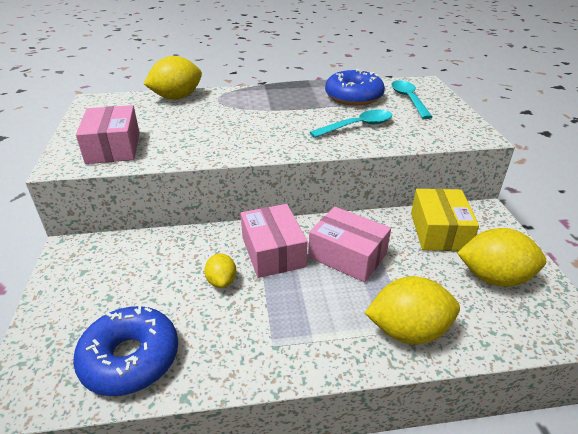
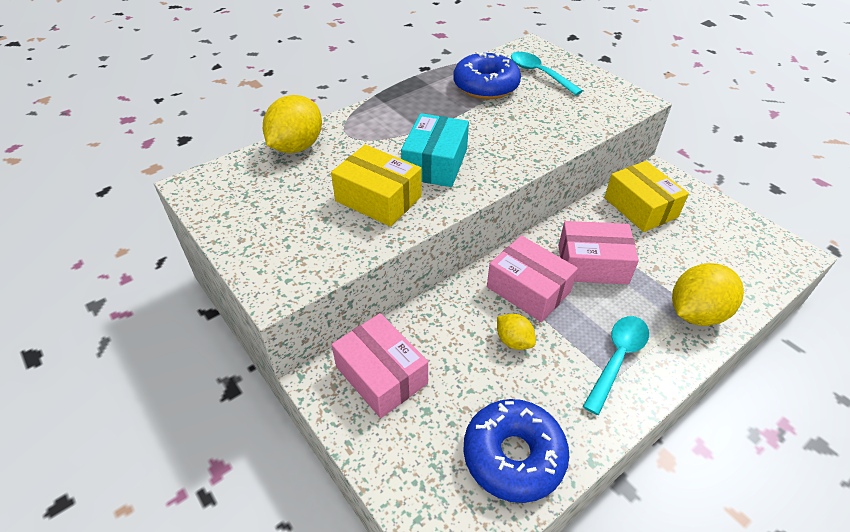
camera: 30 degrees left, 10 degrees up
pink box [76,105,140,164] -> pink box moved to [332,313,428,418]
turquoise spoon [310,110,392,138] -> turquoise spoon moved to [583,316,649,415]
yellow lemon [457,228,546,287] -> none
none -> yellow box [331,145,422,227]
none -> turquoise box [401,113,469,187]

